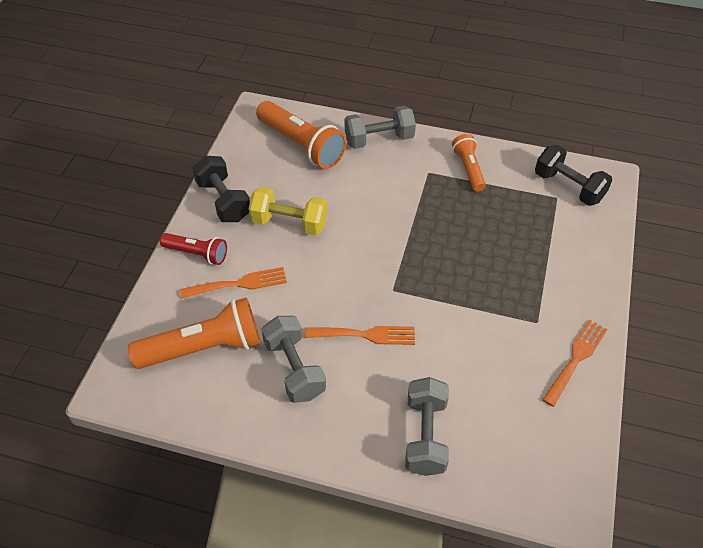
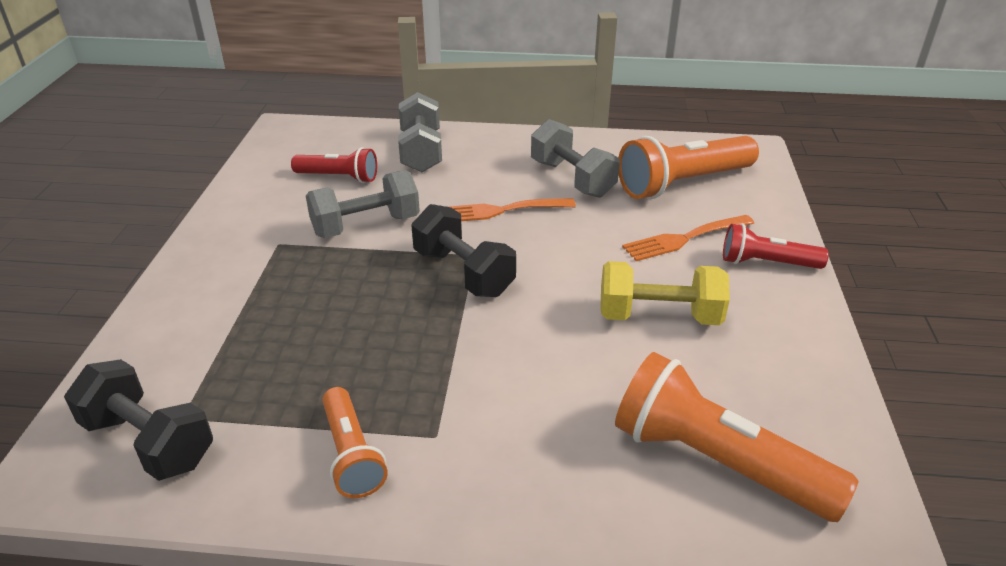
camera: 170 degrees right, 15 degrees down
black dumbbell [192,156,250,222] -> black dumbbell moved to [411,204,516,297]
grey dumbbell [345,106,416,149] -> grey dumbbell moved to [306,170,420,238]
orange fork [542,319,608,407] -> none
none -> red flashlight [291,147,377,183]

